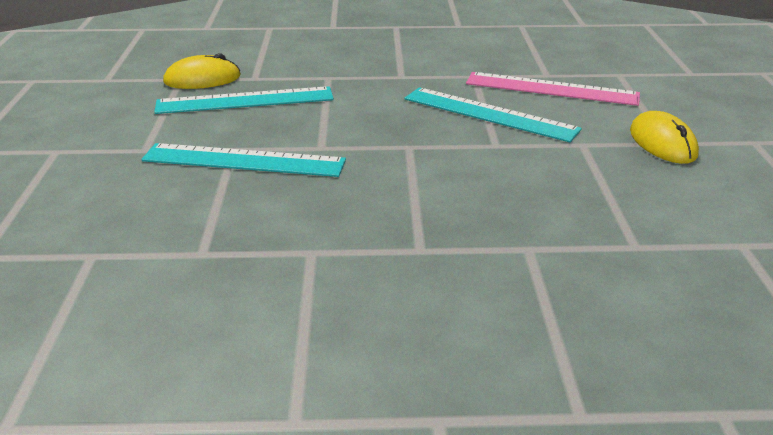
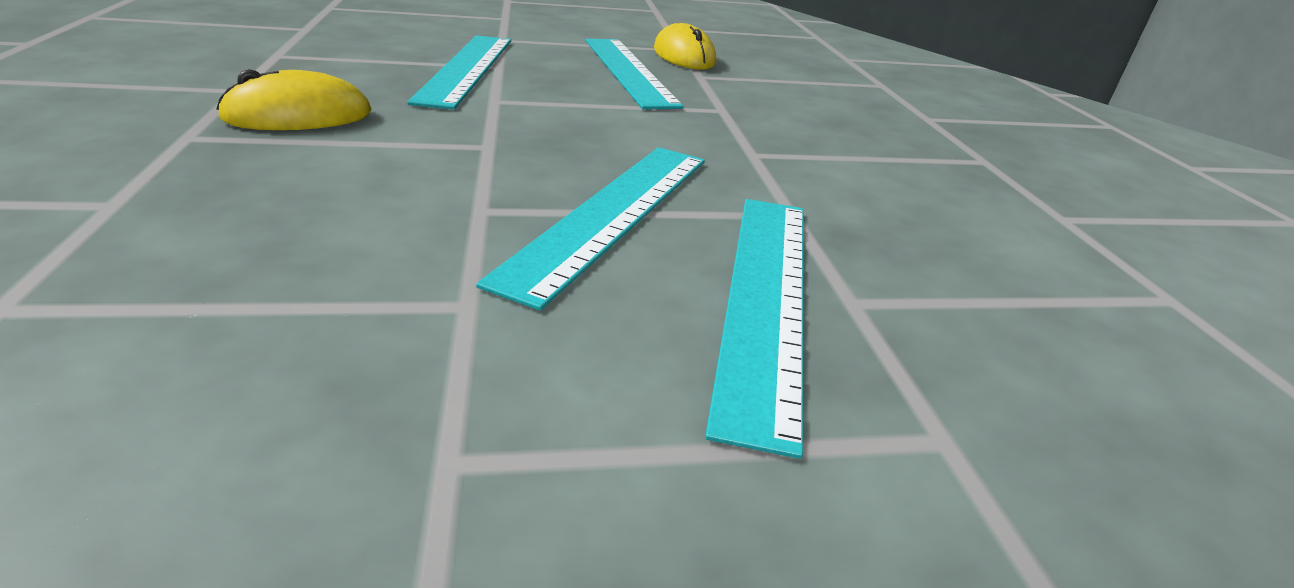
camera: 80 degrees right, 0 degrees up
pink ruler [466,72,640,106] -> turquoise ruler [705,199,803,459]
yellow mouse [630,111,699,164] -> yellow mouse moved to [216,69,372,130]

